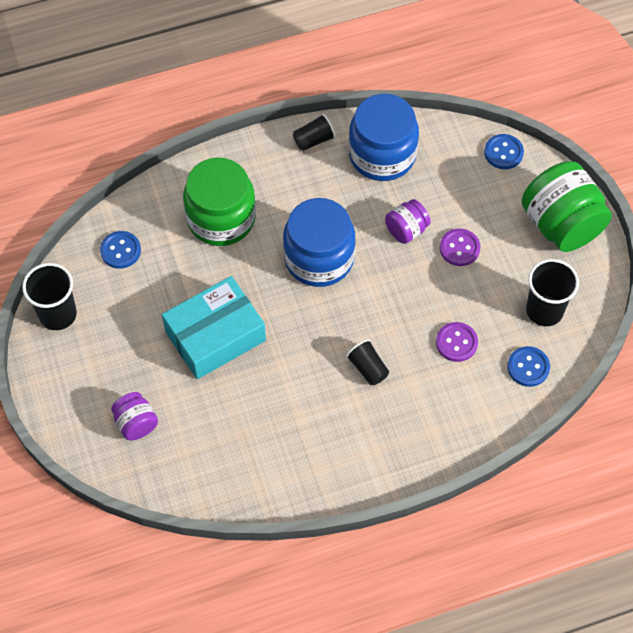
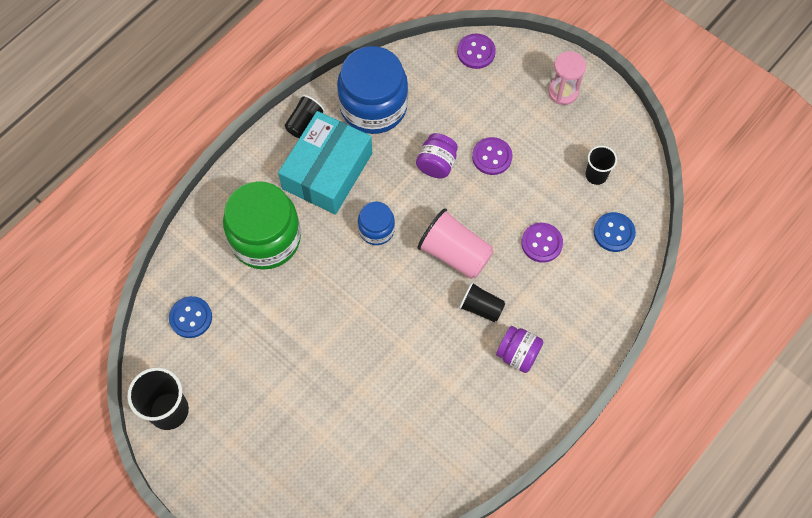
camera: 30 degrees left, 5 degrees up
purple jar [111,392,158,440] -> purple jar moved to [496,326,543,373]
turquoise box [162,276,266,379] -> turquoise box moved to [278,111,372,215]
blue jar [283,198,356,287] -> blue jar [358,202,395,245], size x0.51
blue button [484,134,524,169] -> purple button [457,33,496,69]
green jar [522,161,612,252] -> pink hourglass [548,51,586,105]
black cup [526,259,579,326] -> black cup [585,145,617,185], size x0.60
none -> pink cup [417,208,494,279]

